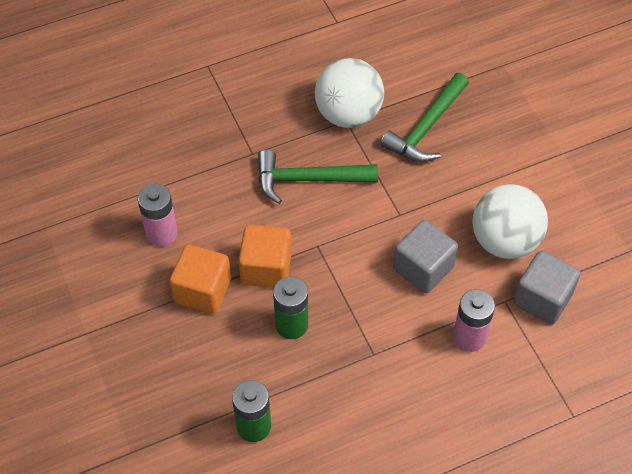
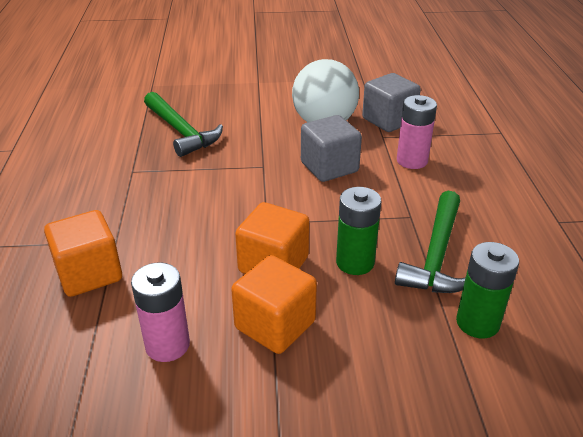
camera: 70 degrees left, 20 degrees down
green hammer [258,150,378,204] -> green hammer moved to [395,191,465,293]
white ball [315,58,384,128] -> none
none -> orange cube [44,210,122,297]

